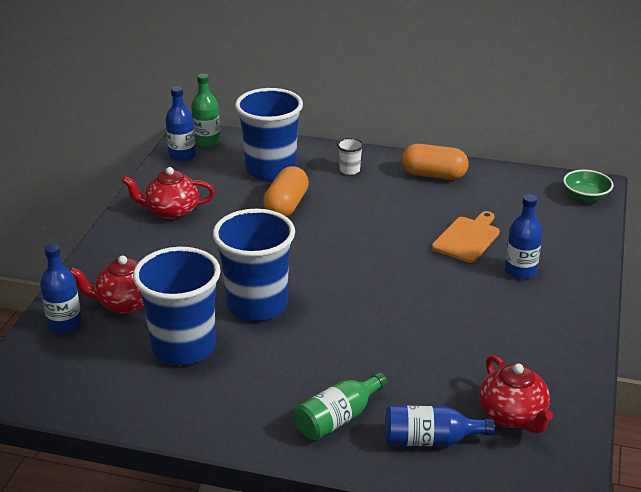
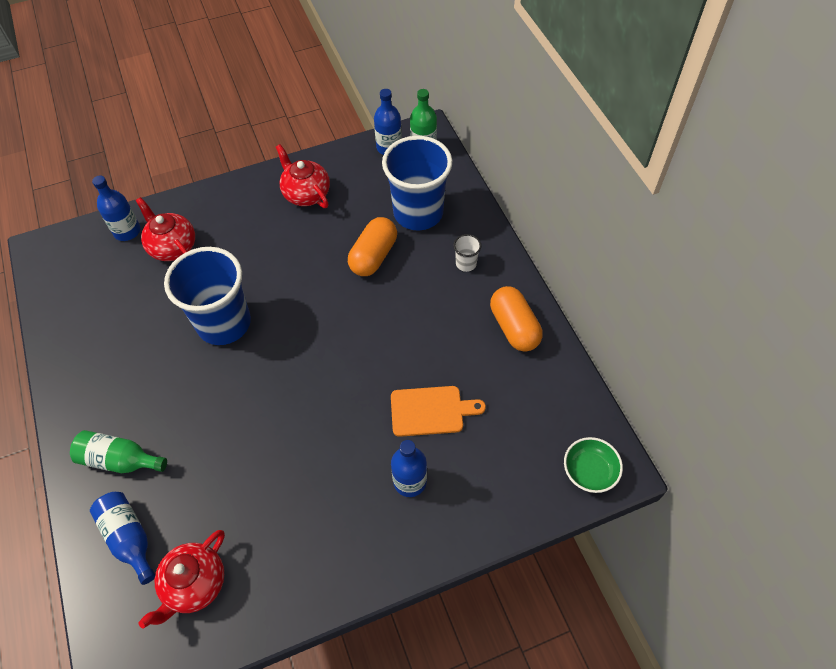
camera: 55 degrees right, 25 degrees up
blue cup [133,247,221,365] -> none
orange capsule [263,166,309,217] -> orange capsule turned 45 degrees counterclockwise [348,217,397,276]

